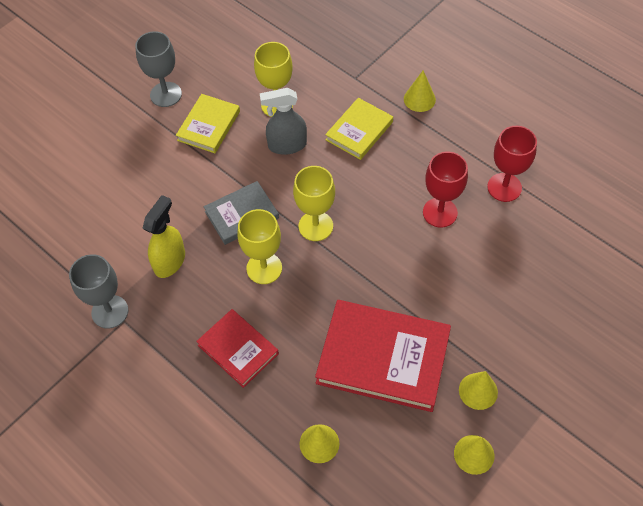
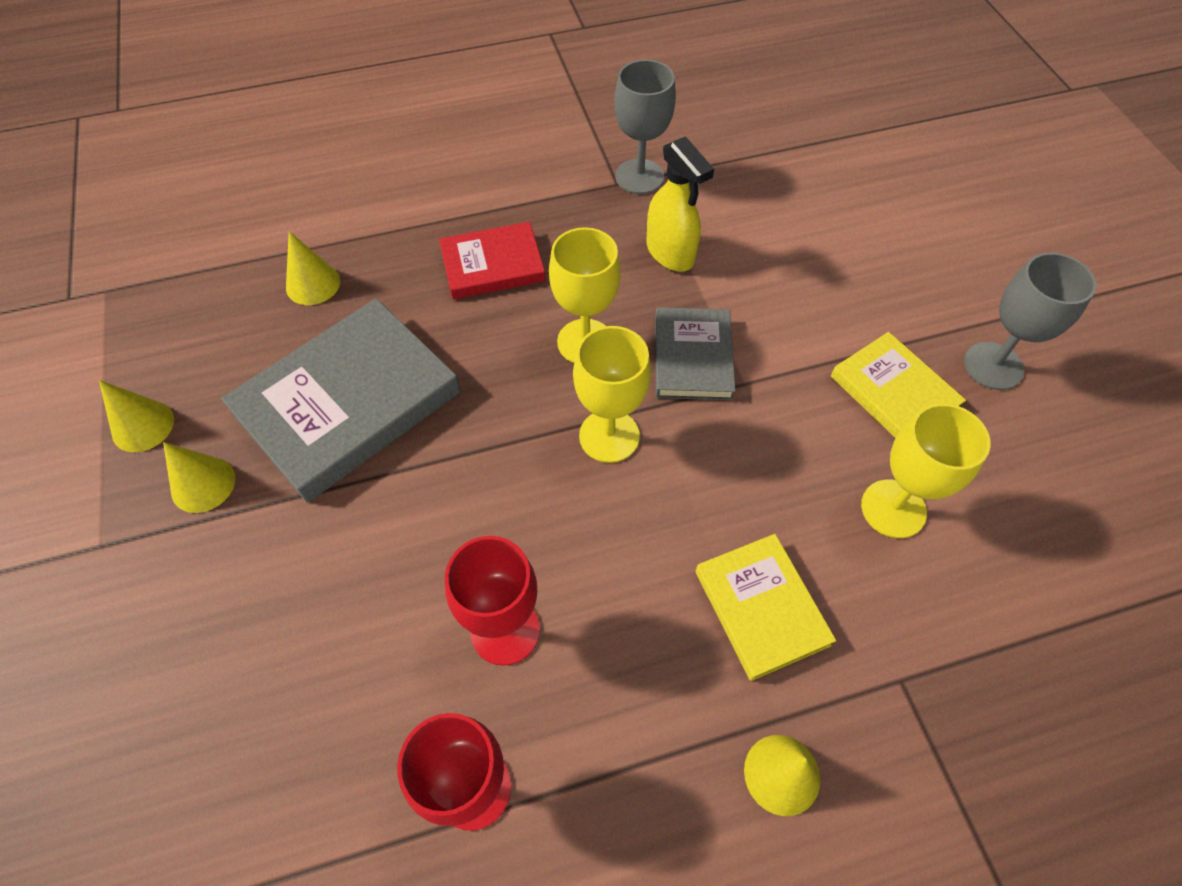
camera: 120 degrees right, 0 degrees up
grey spray bottle [260,88,307,155] -> none
red book [315,300,451,412] -> grey book [221,298,461,503]

